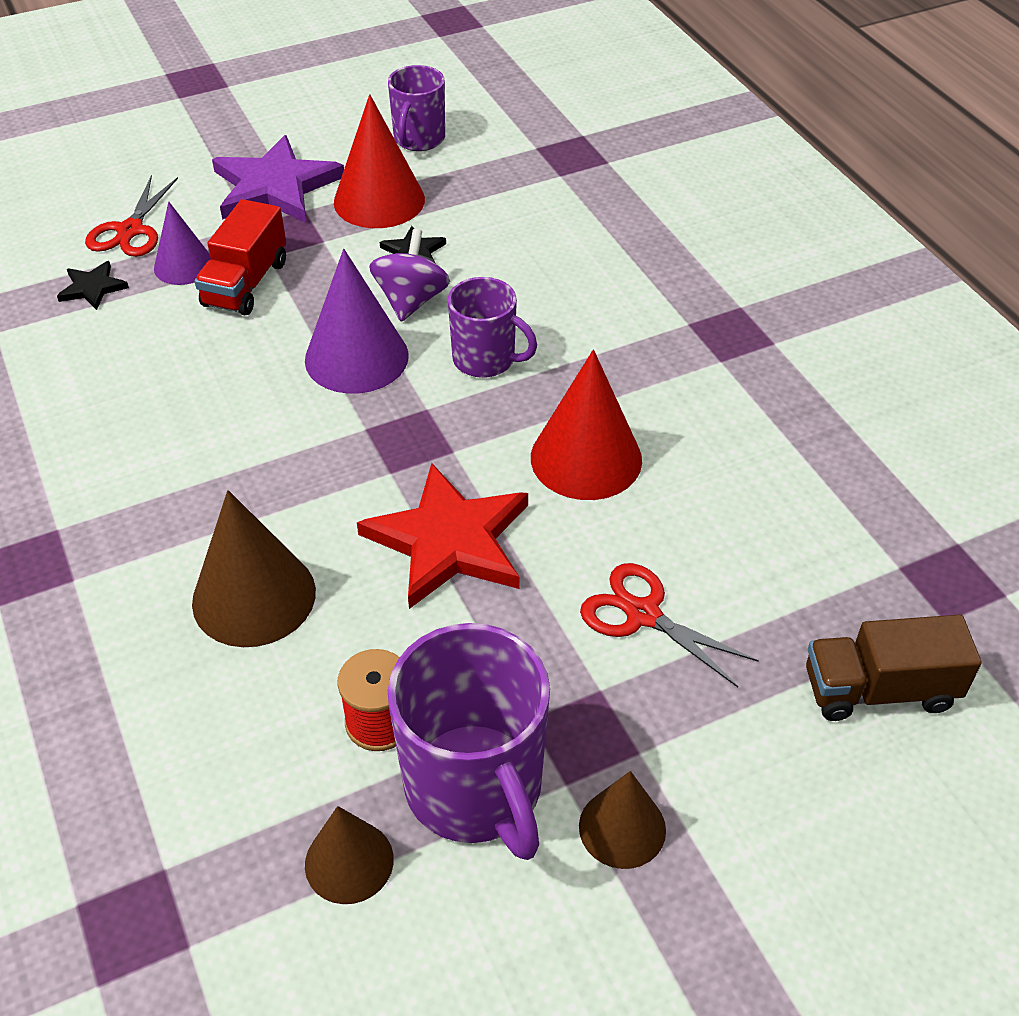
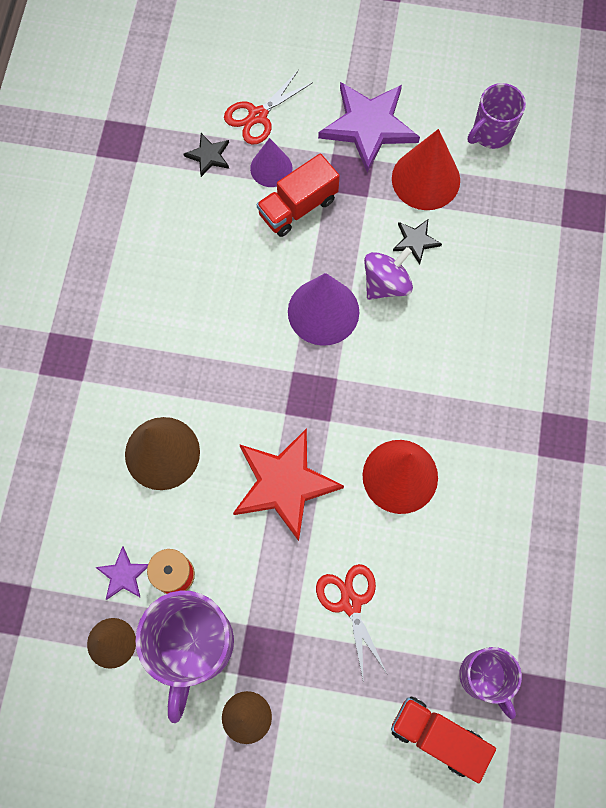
camera: 35 degrees right, 25 degrees up
purple mug [448,277,537,378] -> purple mug moved to [459,647,522,719]
brown truck [806,615,982,721] -> red truck [391,697,496,783]
none -> purple star [95,546,148,600]

